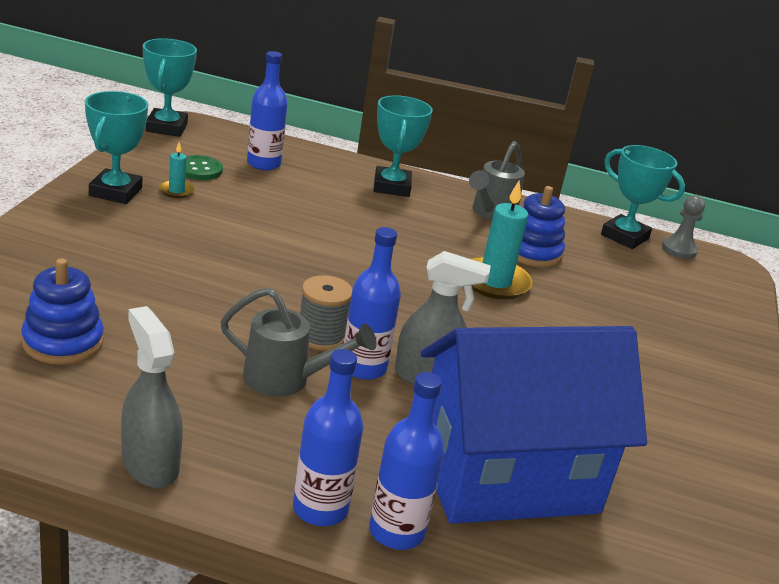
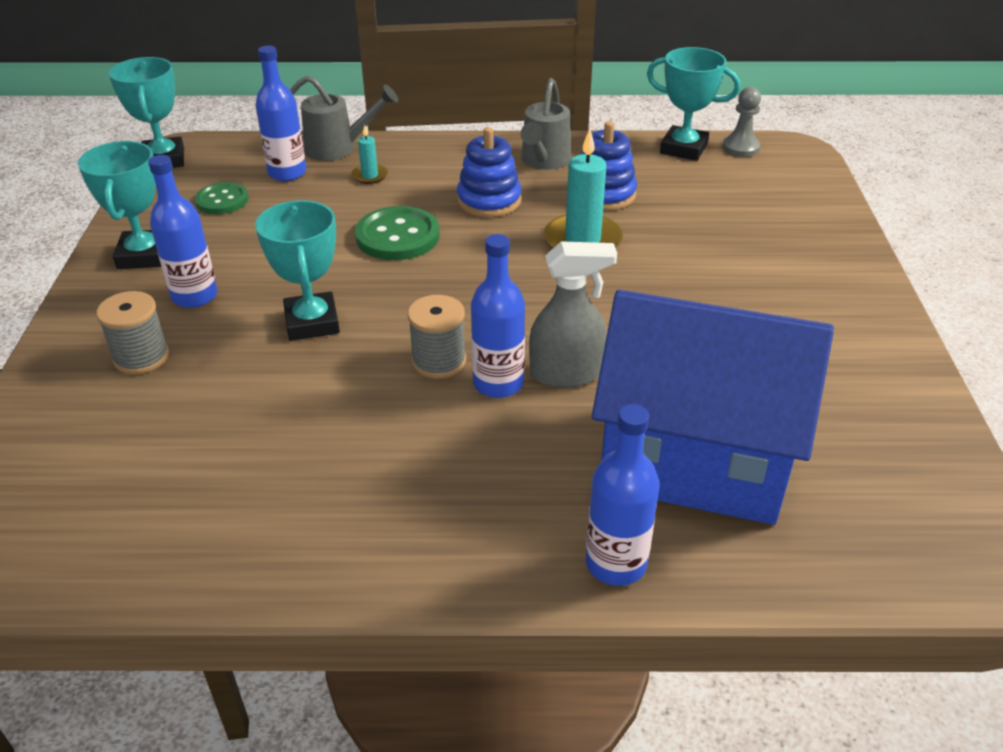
camera: 10 degrees left, 10 degrees up
blue stacking toy [21,258,104,365] -> blue stacking toy moved to [457,127,521,217]
grey spray bottle [121,306,183,488] -> none
turquoise candle [159,142,195,198] -> turquoise candle moved to [352,125,388,184]
grey watering can [220,287,377,397] -> grey watering can moved to [290,76,398,161]
blue bottle [293,349,363,526] -> blue bottle moved to [148,155,218,308]
turquoise trophy [374,95,433,197] -> turquoise trophy moved to [255,200,340,341]
blue house [421,326,647,524] -> blue house turned 45 degrees clockwise [592,290,834,525]
none -> grey spool [96,291,169,374]
none -> green button [355,206,440,260]

